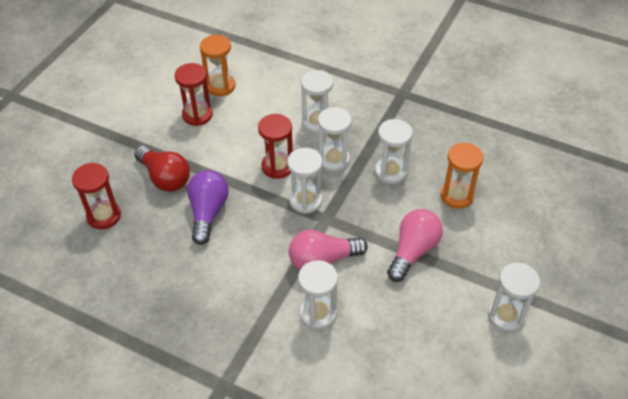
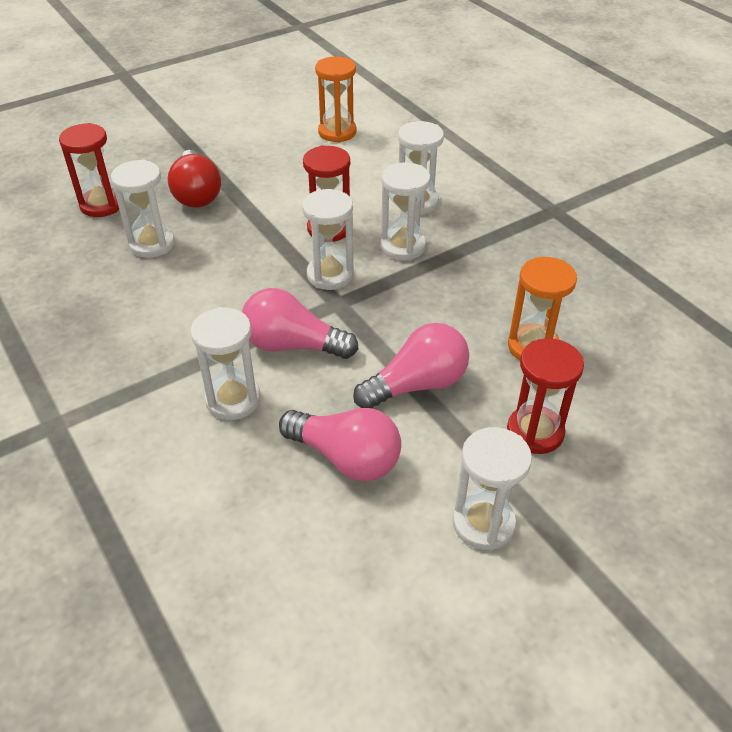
camera: 30 degrees right, 5 degrees down
red hourglass [175,63,213,126] -> red hourglass moved to [507,338,584,454]
purple light bulb [187,170,229,245] -> none
white hourglass [375,119,413,184] -> white hourglass moved to [111,160,175,258]
none -> pink light bulb [279,408,401,481]

